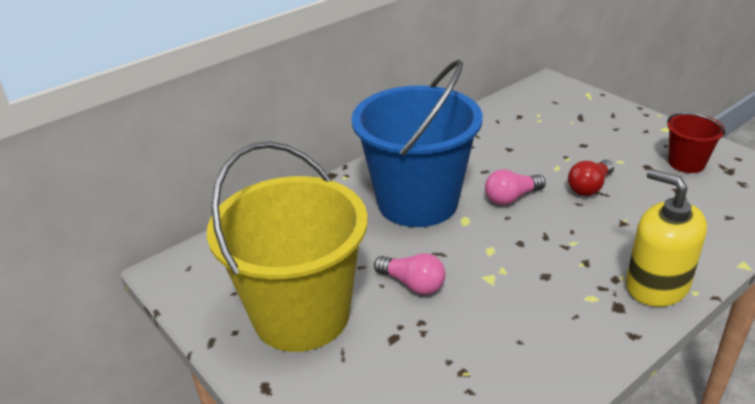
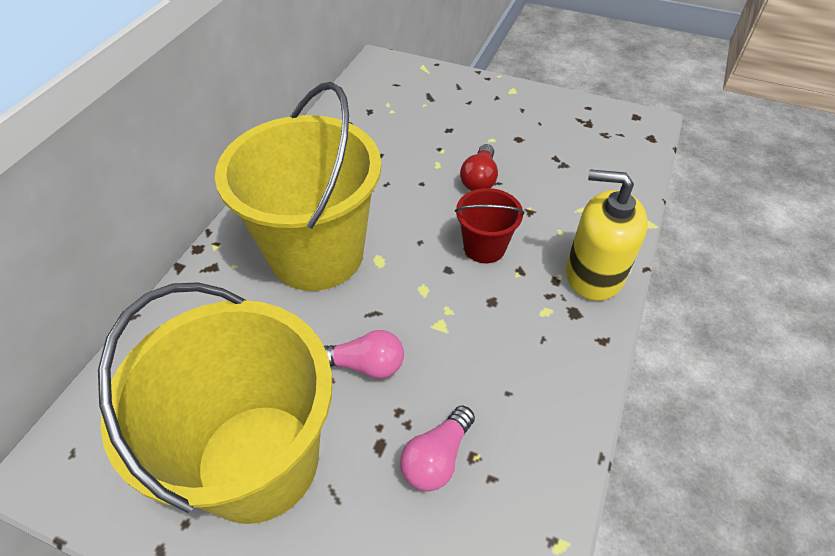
camera: 30 degrees left, 15 degrees up
blue bucket [352,60,483,227] -> yellow bucket [215,82,382,291]
pink light bulb [485,169,546,205] -> pink light bulb moved to [400,405,475,491]
red bucket [667,113,725,173] -> red bucket moved to [455,188,524,263]

